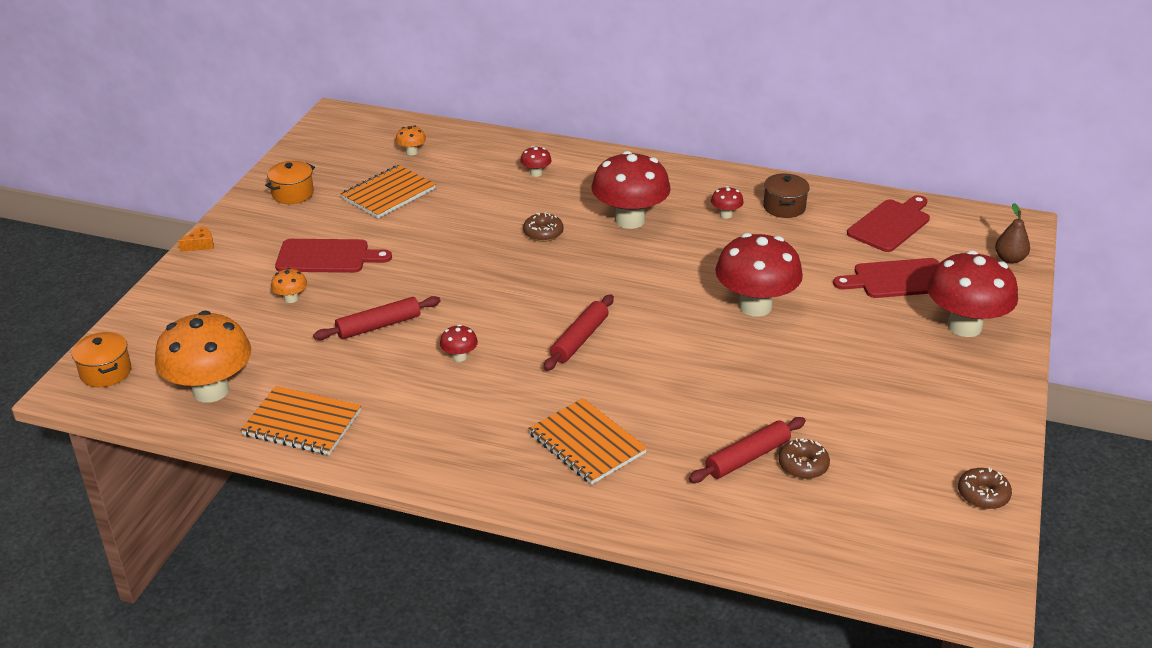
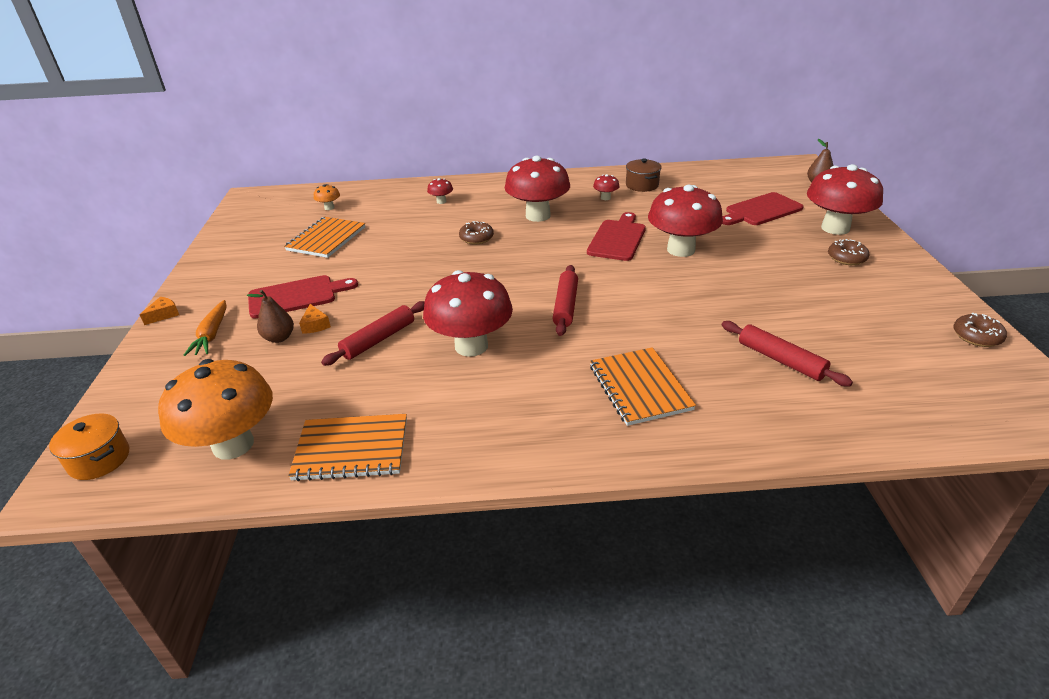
camera: 20 degrees left, 0 degrees up
orange pot [265,161,315,204] -> none
orange mushroom [271,268,307,303] -> brown pear [247,290,294,343]
red mushroom [440,324,478,362] -> red mushroom [423,270,513,357], size x2.38
orange notebook [528,398,647,485] -> orange notebook turned 45 degrees clockwise [590,347,696,426]
red rolling pin [689,417,806,483] -> red rolling pin turned 75 degrees counterclockwise [722,321,853,387]
brown donut [779,438,830,479] -> brown donut moved to [828,239,870,265]
red cutting board [847,195,930,252] -> red cutting board moved to [587,212,646,261]
none -> orange carrot [184,300,226,356]
none -> orange cheese [299,304,331,334]

